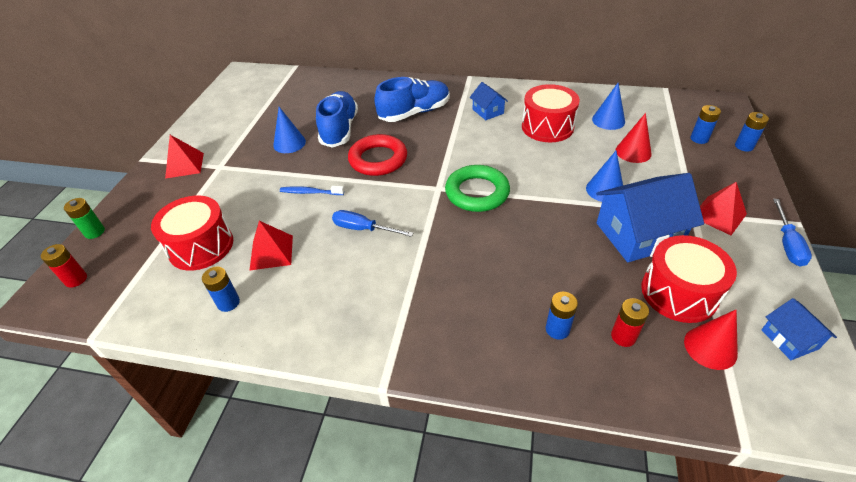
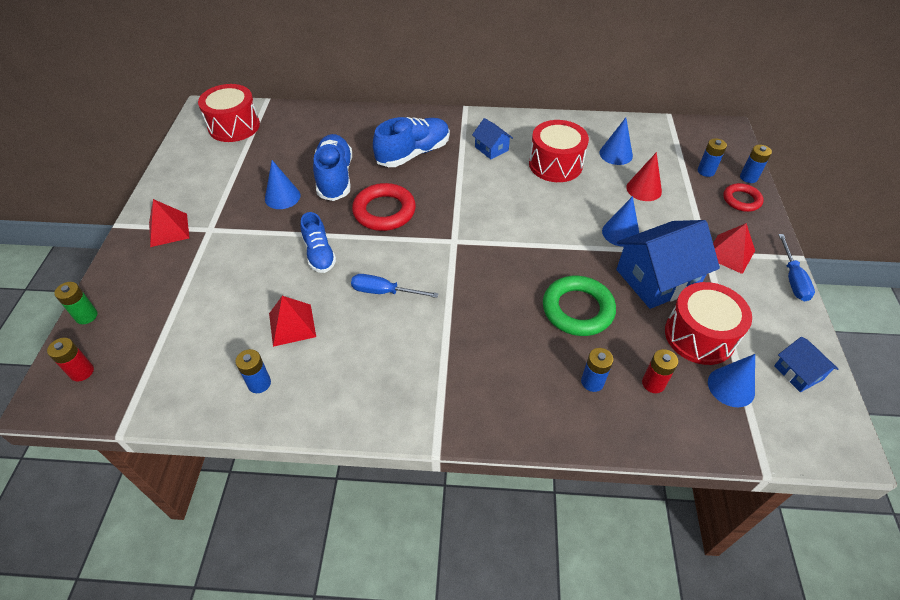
camera: 10 degrees left, 5 degrees up
red drum [151,196,233,271] -> red drum moved to [198,84,260,142]
blue toothbrush [280,186,344,195] -> blue shoe [300,212,336,273]
green ring [445,165,510,212] -> green ring moved to [543,276,616,336]
red cone [684,309,738,370] -> blue cone [708,354,755,407]
none -> red ring [723,183,764,212]

